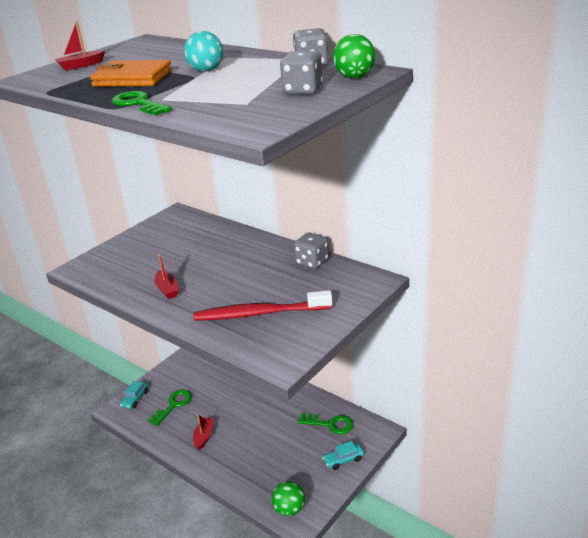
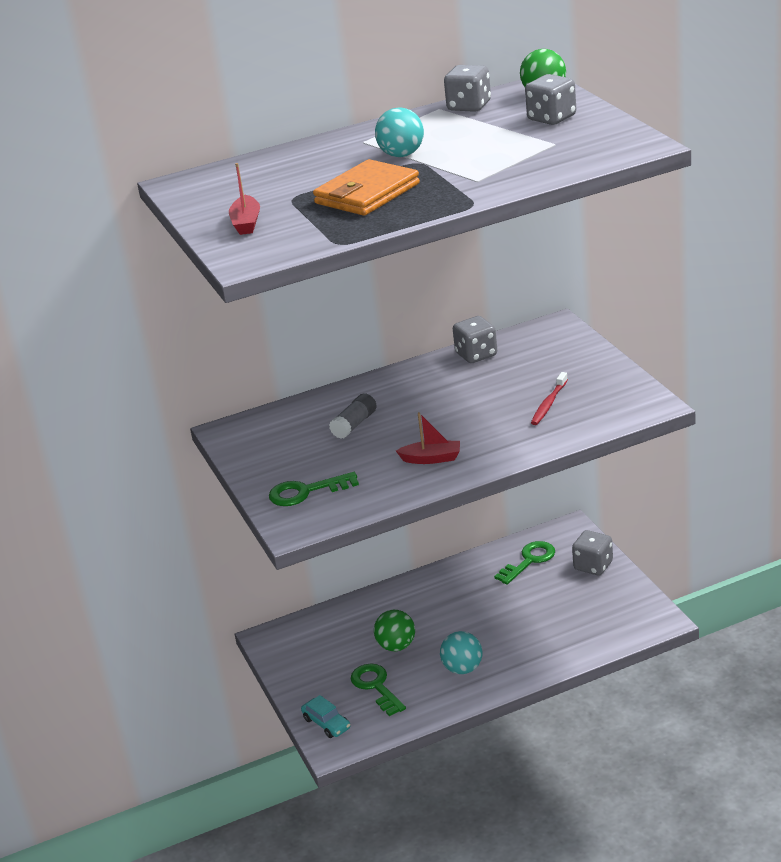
camera: 60 degrees left, 0 degrees up
green key [112,91,172,115] -> green key moved to [269,472,359,506]
red boat [193,414,214,450] -> turquoise ball [440,631,482,674]
red toothbrush [194,290,333,321] -> red toothbrush [531,372,568,425], size x0.51
green ball [272,481,305,516] -> green ball moved to [374,610,415,651]
turquoise car [322,441,364,470] -> grey dice [572,530,613,575]
none -> grey glue stick [329,393,377,439]

